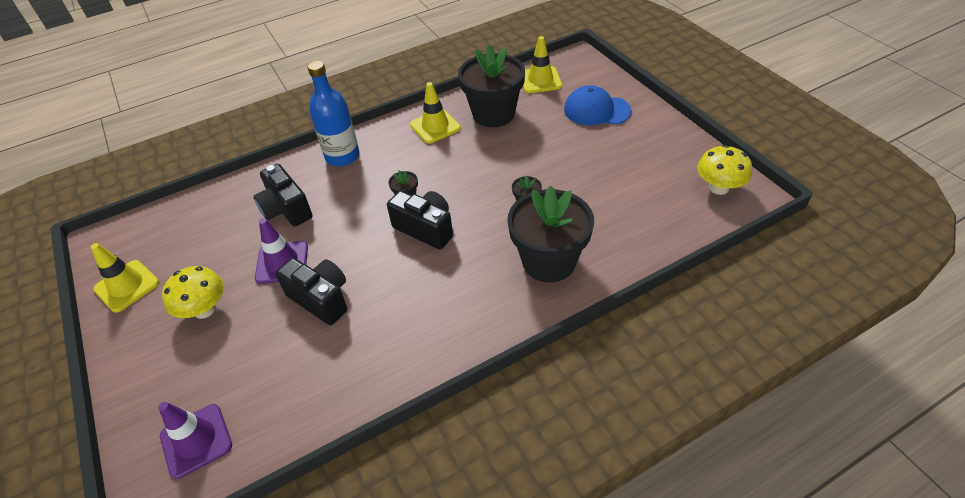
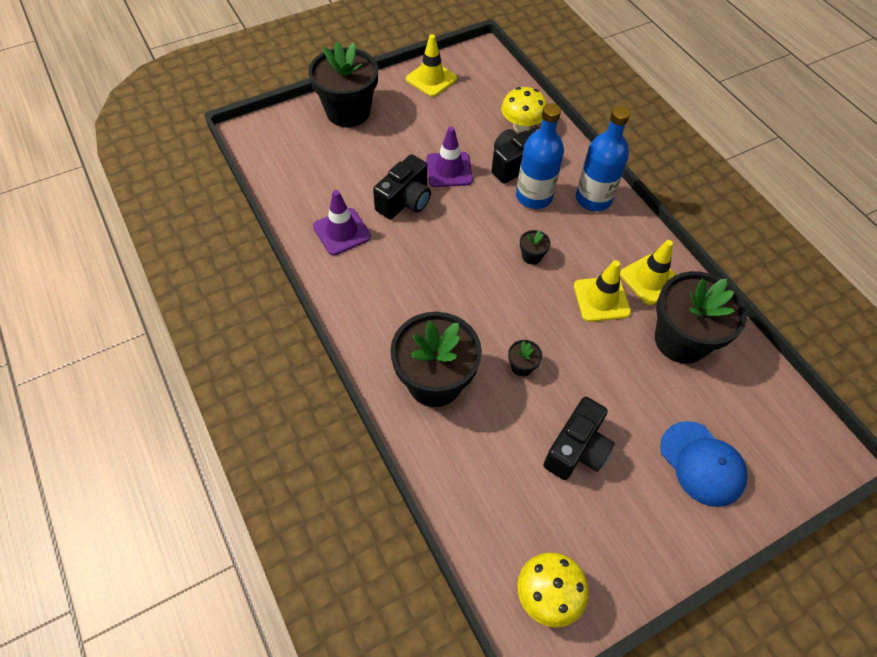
camera: 85 degrees right, 10 degrees up
purple traffic cone [158,402,232,479] -> purple traffic cone moved to [313,190,371,255]
yellow mushroom [162,266,224,319] -> yellow mushroom moved to [501,87,547,132]
black camera [387,191,453,249] -> black camera moved to [543,397,615,480]
yellow traffic cone [523,36,562,93] -> yellow traffic cone moved to [574,260,631,322]
blue cap [564,85,631,125] -> blue cap turned 135 degrees clockwise [660,421,748,507]
none -> black flower pot [308,41,378,127]
none -> blue bottle [516,103,564,209]

